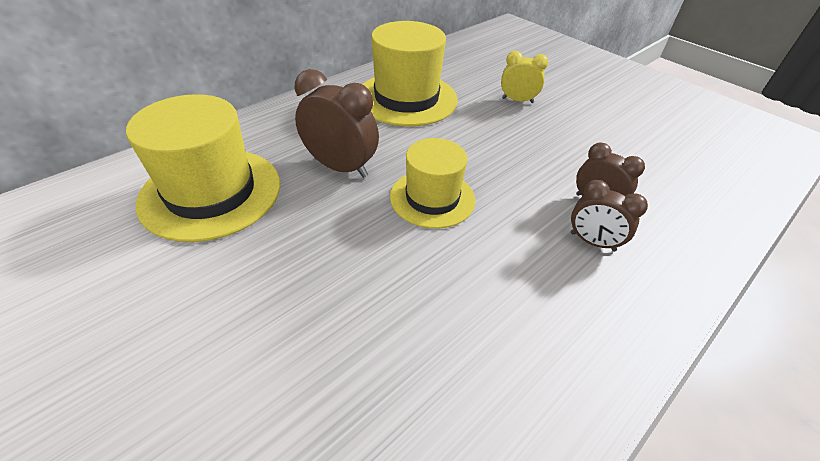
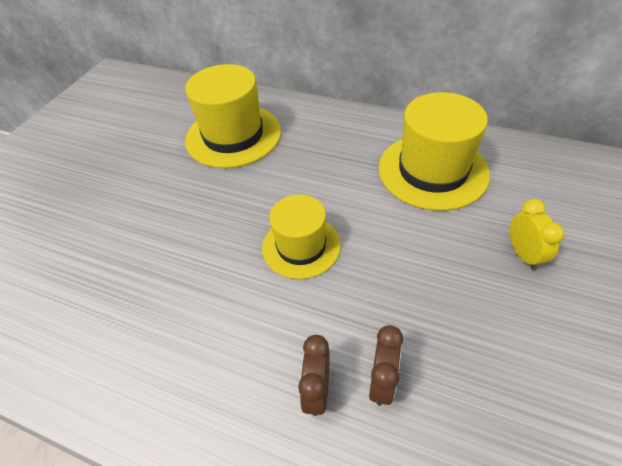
camera: 70 degrees right, 5 degrees up
brown clock [295,69,379,178] -> none

